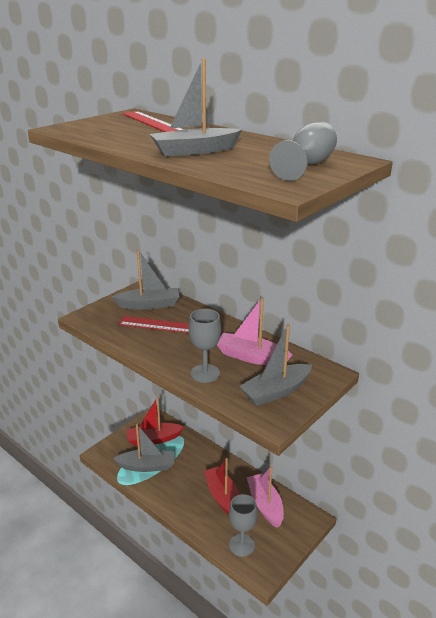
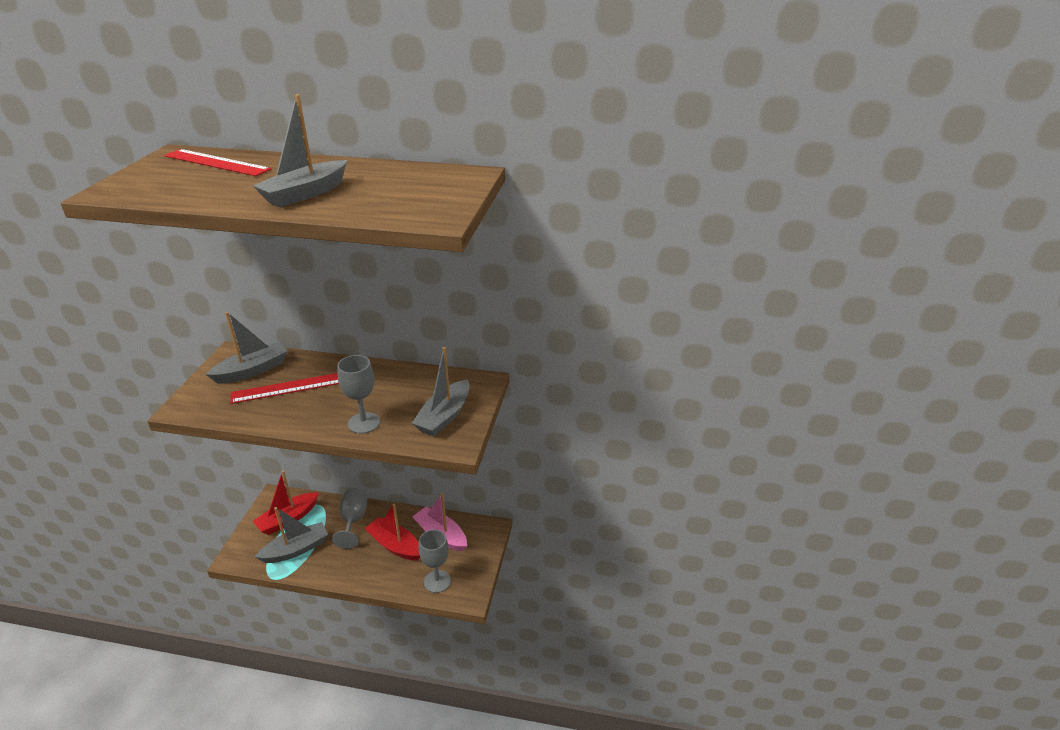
camera: 30 degrees left, 5 degrees up
pink boat [217,297,292,365] -> none
grey goblet [269,121,337,181] -> grey goblet moved to [332,488,367,549]

